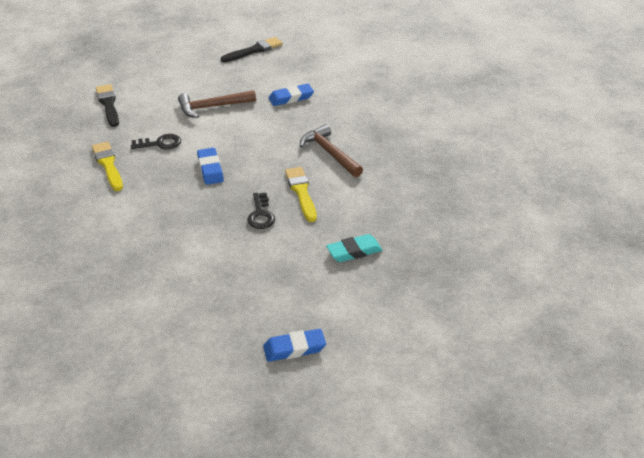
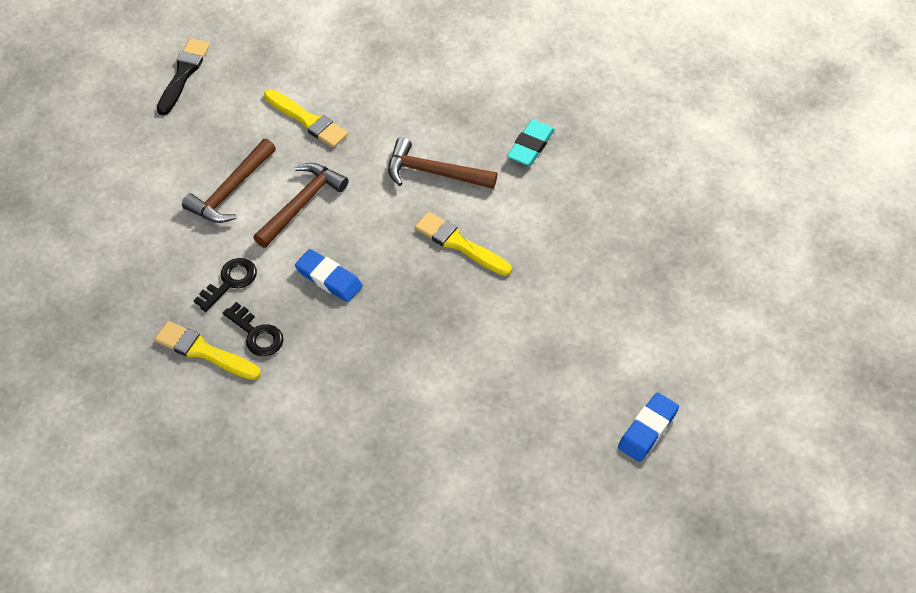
camera: 40 degrees left, 15 degrees up
black brush [96,84,119,127] -> none
black key [247,193,275,229] -> black key moved to [223,302,283,356]
blue eraser [268,84,314,106] -> yellow brush [264,89,348,148]
turquoise eraser [326,234,382,262] -> turquoise eraser moved to [507,119,555,166]
none -> brown hammer [253,163,349,248]

